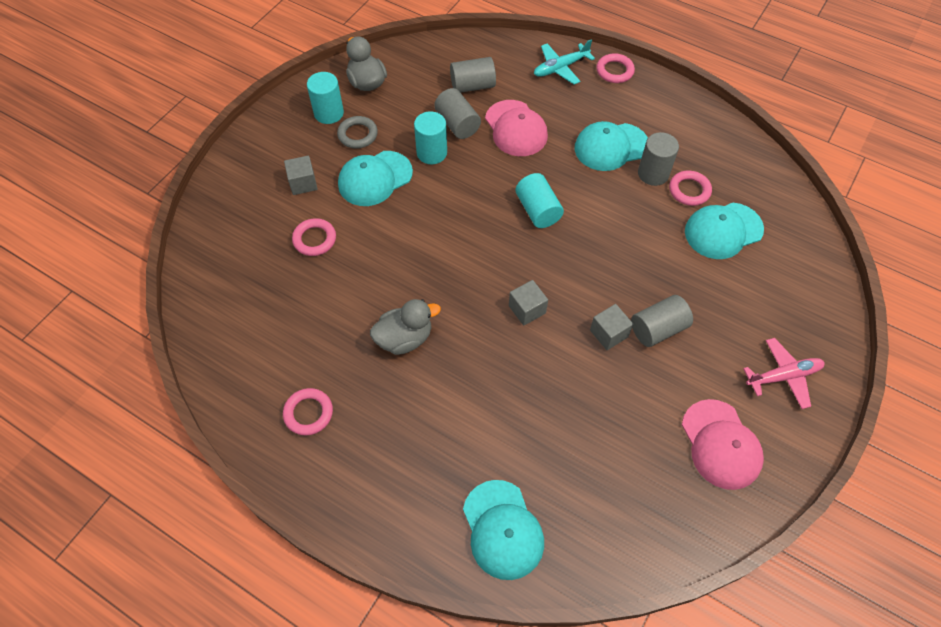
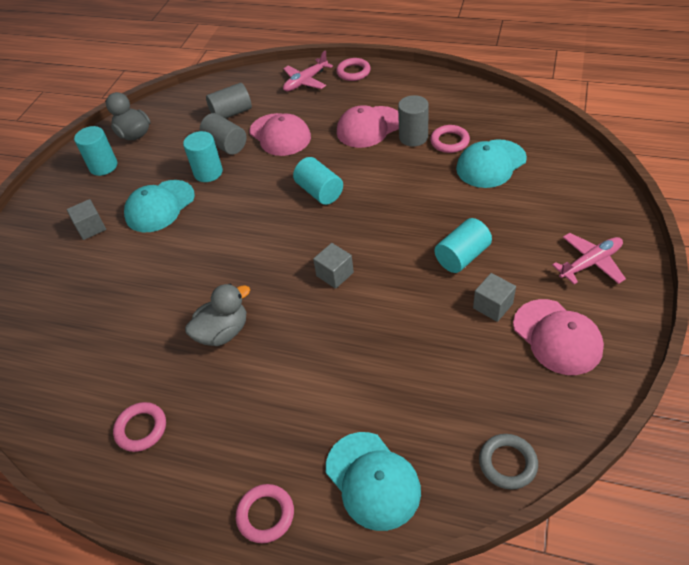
camera: 10 degrees left, 10 degrees down
pink ring [292,218,336,256] -> pink ring moved to [236,484,294,543]
grey ring [337,116,378,149] -> grey ring moved to [479,434,538,490]
turquoise plane [534,39,595,84] -> pink plane [283,50,333,91]
turquoise cap [575,121,648,171] -> pink cap [337,105,399,148]
grey cube [590,304,633,350] -> grey cube moved to [473,273,516,322]
grey cylinder [631,295,693,347] -> turquoise cylinder [434,218,492,273]

